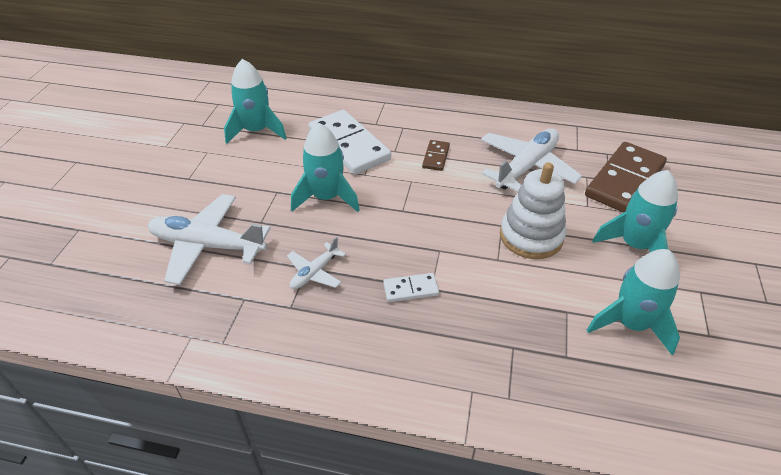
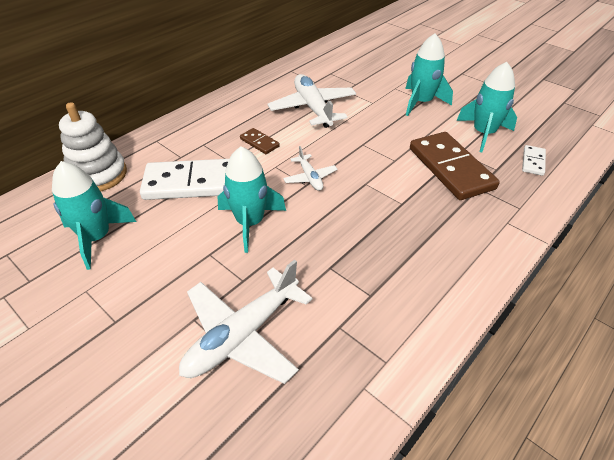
camera: 60 degrees left, 0 degrees up
white plane [287,237,346,289] -> white plane moved to [283,146,338,191]
white domino [383,273,439,302] -> white domino moved to [522,145,546,176]
white stacking toy [500,162,566,259] -> white stacking toy moved to [59,102,127,191]
brown domino [585,142,667,213] -> brown domino moved to [410,132,500,200]

